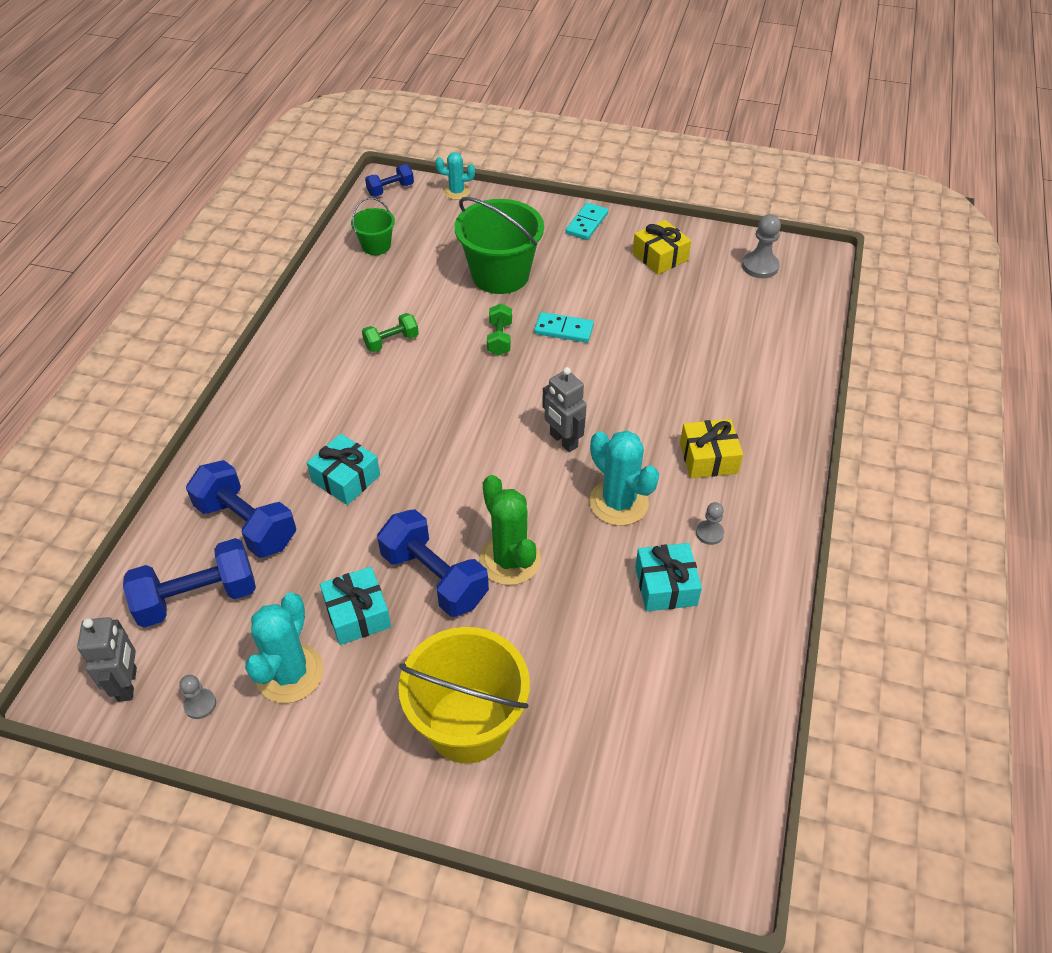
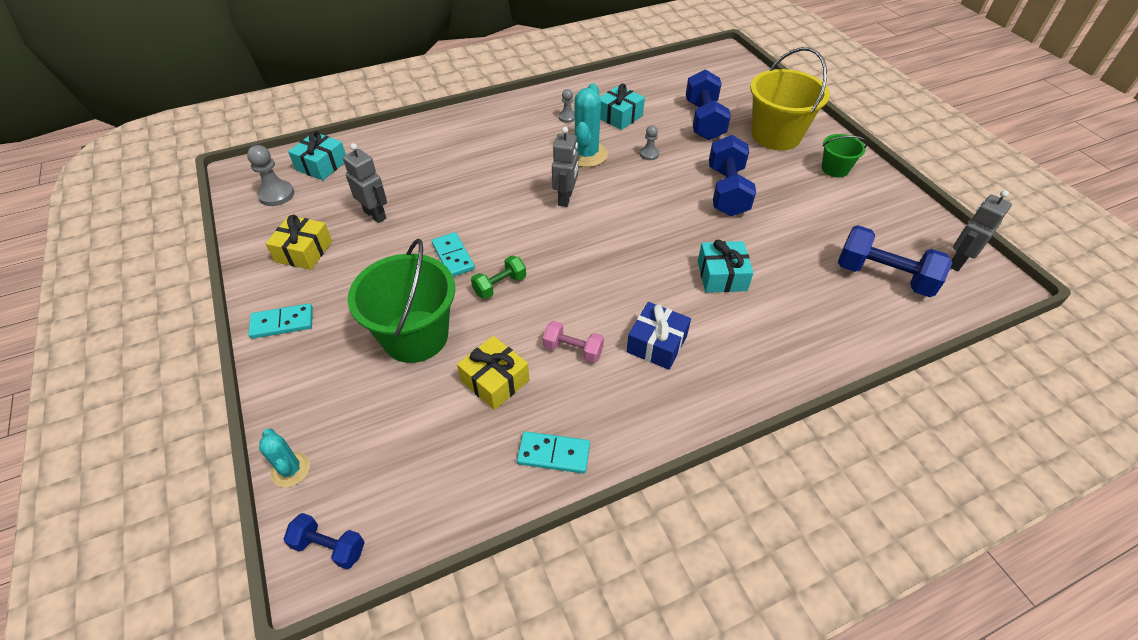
camera: 130 degrees left, 0 degrees up
grey pawn [179,675,216,719] -> grey pawn moved to [640,125,659,160]
blue dumbbell [186,460,296,558] -> blue dumbbell moved to [686,69,731,140]
turquoise cactus [245,593,324,703] -> none
turquoise gift [320,567,391,645] -> turquoise gift moved to [288,130,346,181]
green bucket [351,198,395,255] -> green bucket moved to [822,134,867,177]
green dumbbell [362,313,419,352] -> pink dumbbell [543,321,604,363]
green cactus [479,475,541,585] -> none
yellow gift [680,419,743,478] -> yellow gift moved to [457,336,529,410]
none -> grey robot [343,143,387,223]
none -> turquoise domino [517,431,590,474]
none -> blue gift [626,302,691,370]

